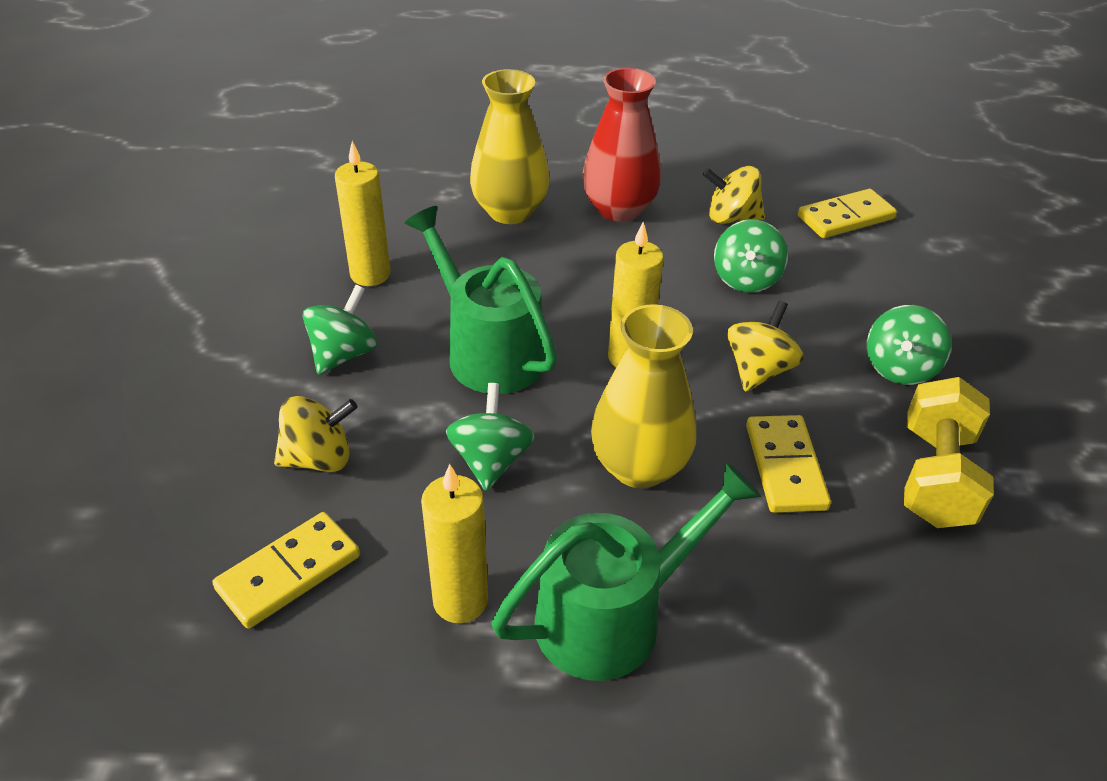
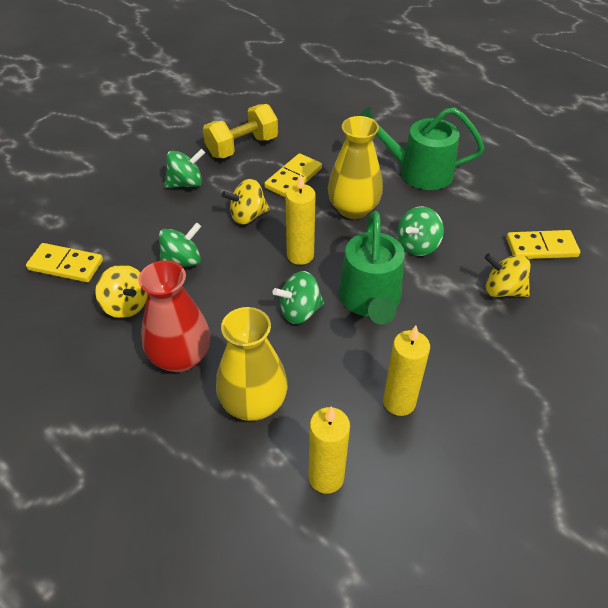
camera: 140 degrees left, 5 degrees up
green spinning top [302,285,377,375] -> green spinning top moved to [272,271,324,324]
yellow candle [421,464,488,623] -> yellow candle moved to [309,406,350,494]

